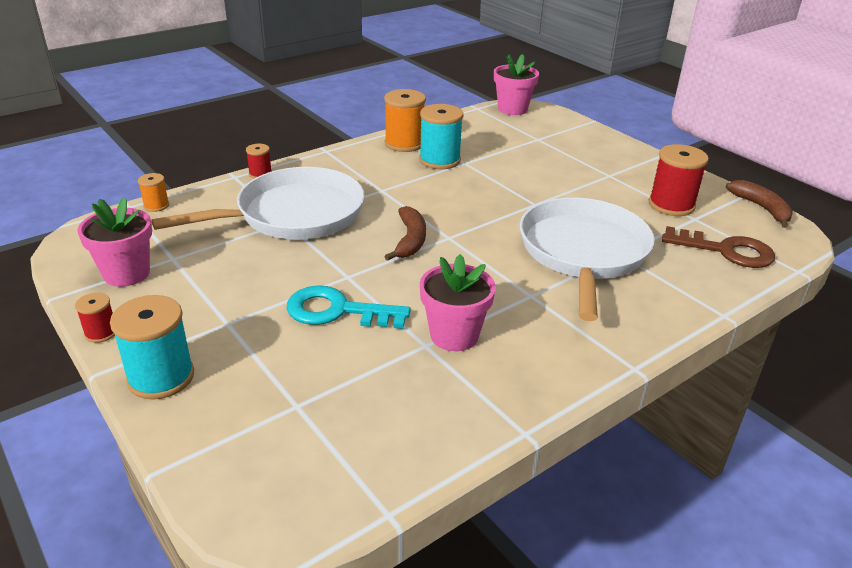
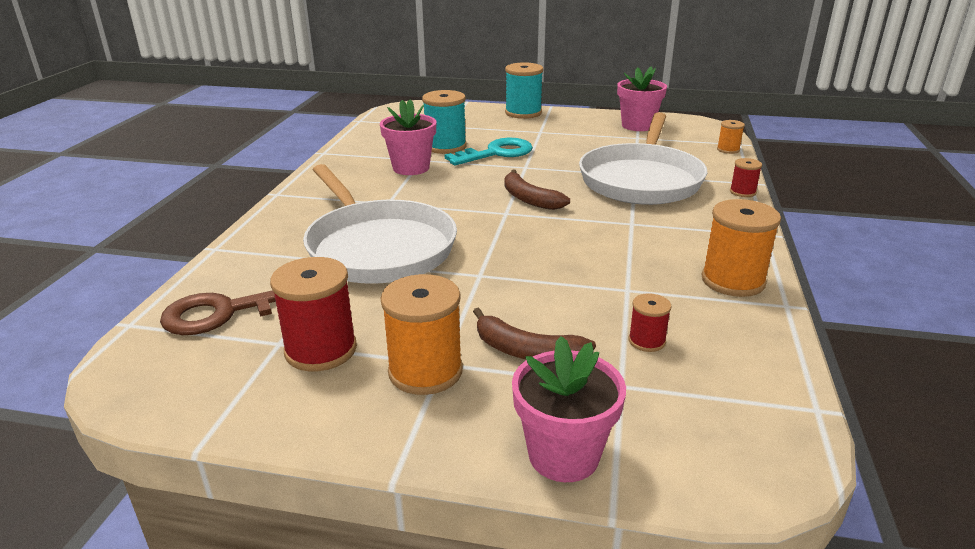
camera: 140 degrees right, 5 degrees down
red spool [75,293,115,343] -> red spool moved to [629,293,671,352]
turquoise spool [419,104,464,169] -> turquoise spool moved to [422,90,467,154]
pink flower pot [494,54,539,115] -> pink flower pot moved to [512,336,626,482]
brown banana [726,180,793,228] -> brown banana moved to [473,308,596,359]
none -> orange spool [380,274,463,395]

